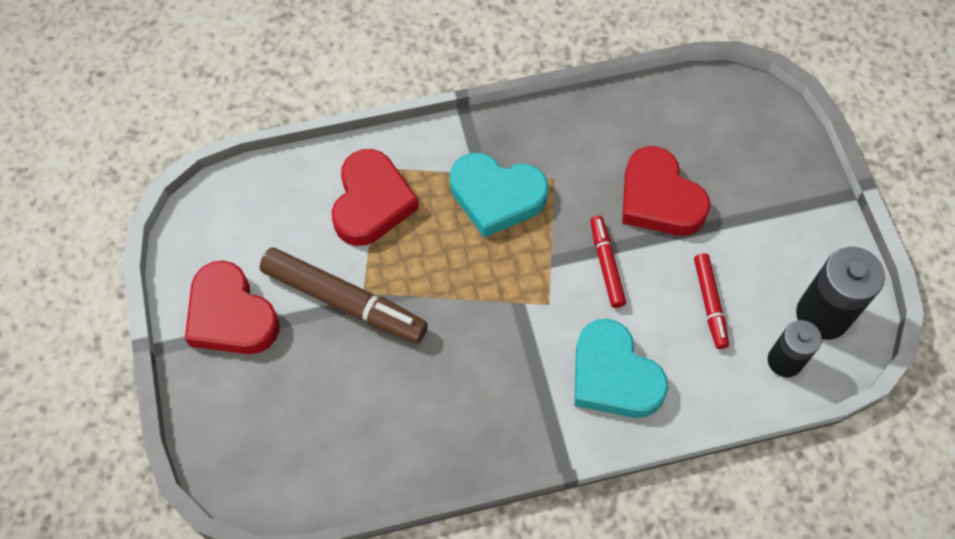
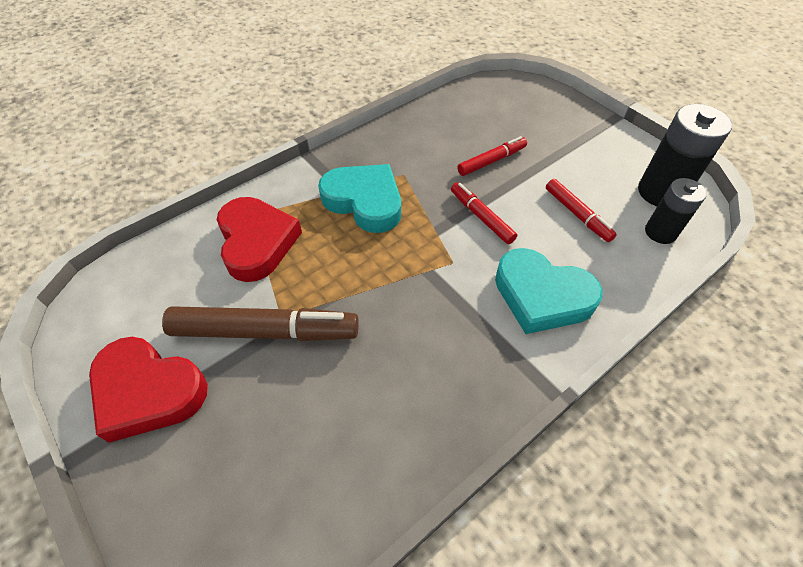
camera: 25 degrees left, 10 degrees down
turquoise heart [450,153,548,238] -> turquoise heart turned 135 degrees counterclockwise [318,164,401,233]
red heart [622,146,710,235] -> red marker [457,136,527,176]

